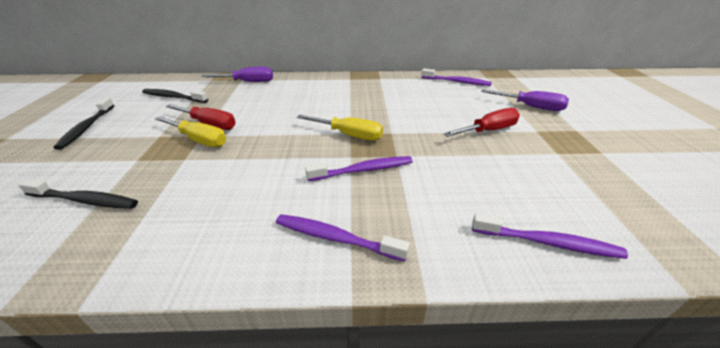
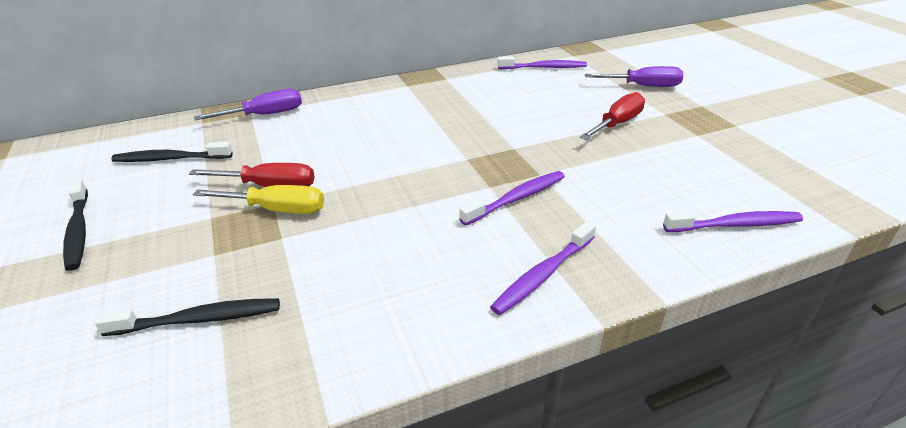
camera: 20 degrees left, 0 degrees up
purple toothbrush [276,214,410,261] -> purple toothbrush turned 45 degrees counterclockwise [490,221,596,315]
yellow screwdriver [297,115,383,140] -> none

